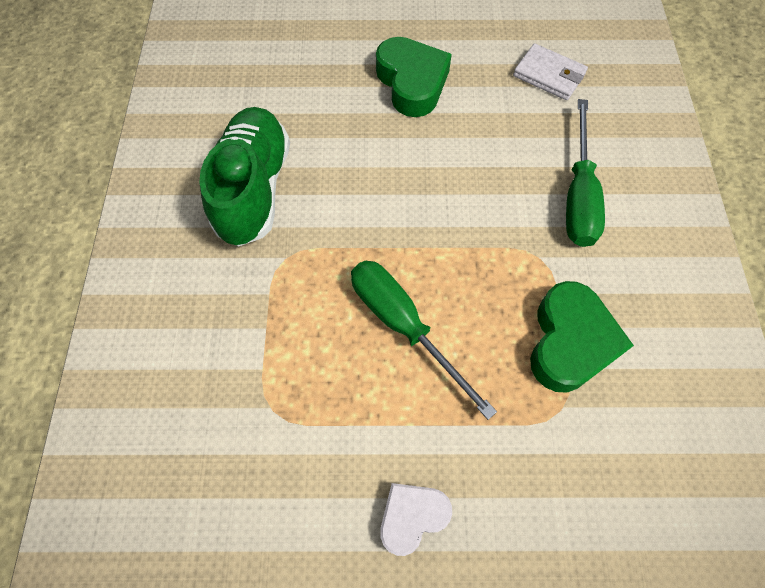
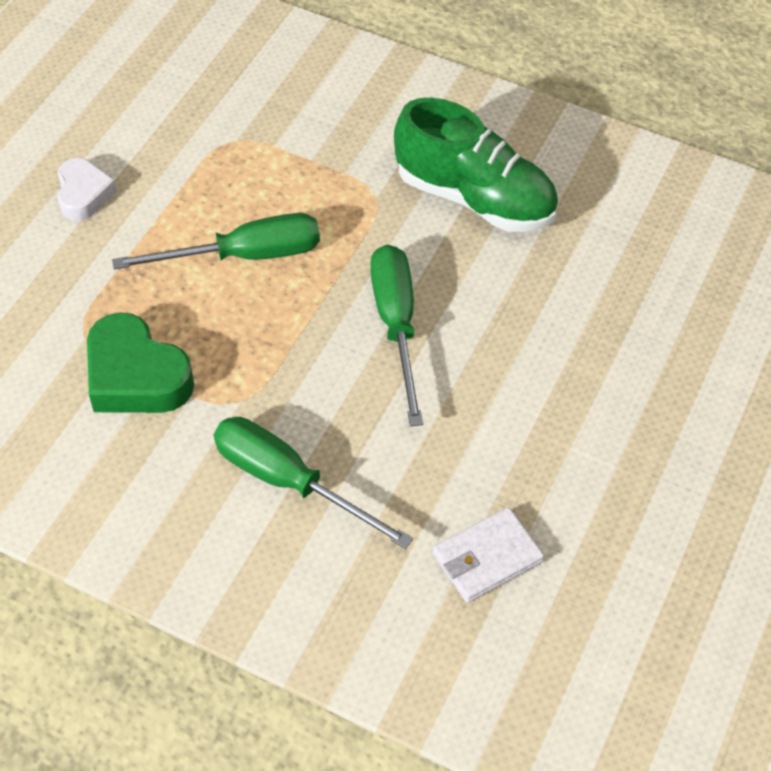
camera: 115 degrees right, 10 degrees down
green heart [376,37,452,117] -> none
none -> green screwdriver [370,245,423,426]

